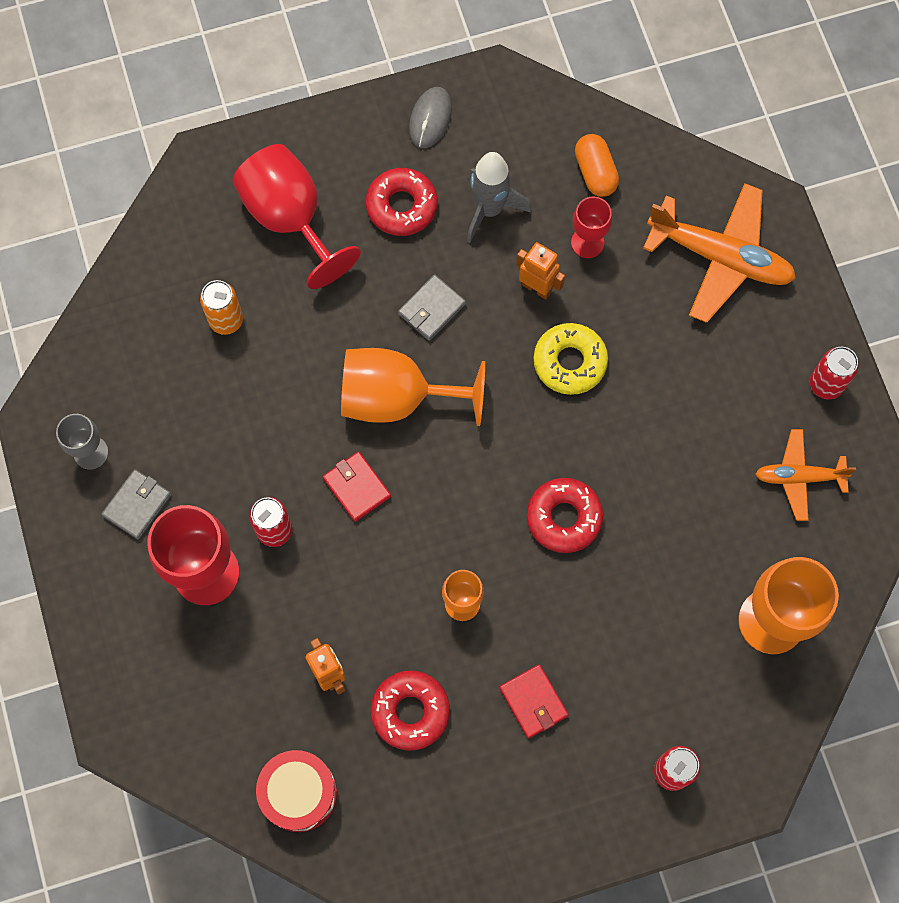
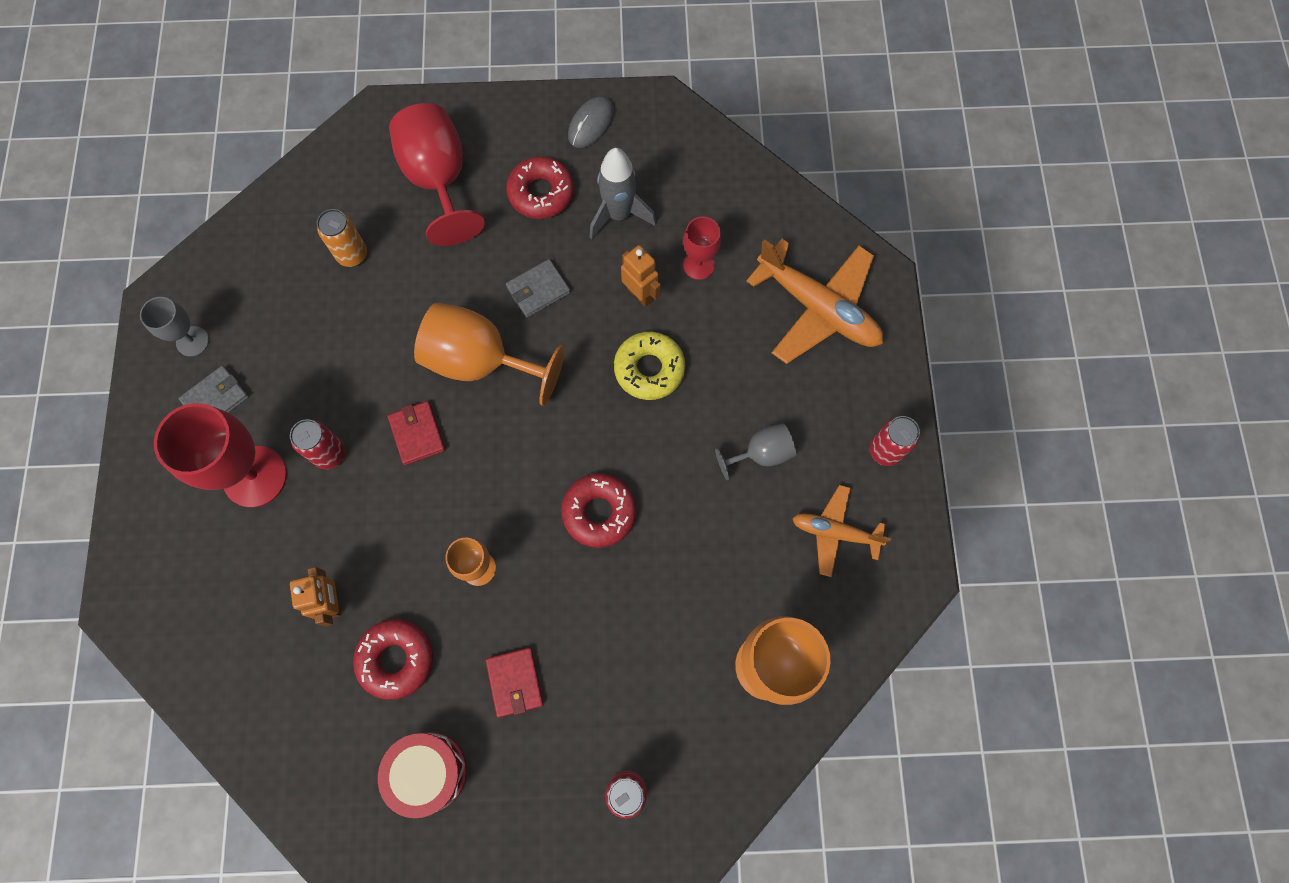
camera: 15 degrees right, 0 degrees up
red drum [256,750,337,832] -> red drum moved to [378,732,467,818]
orange capsule [575,134,619,197] -> none
none -> grey goblet [715,423,796,480]

